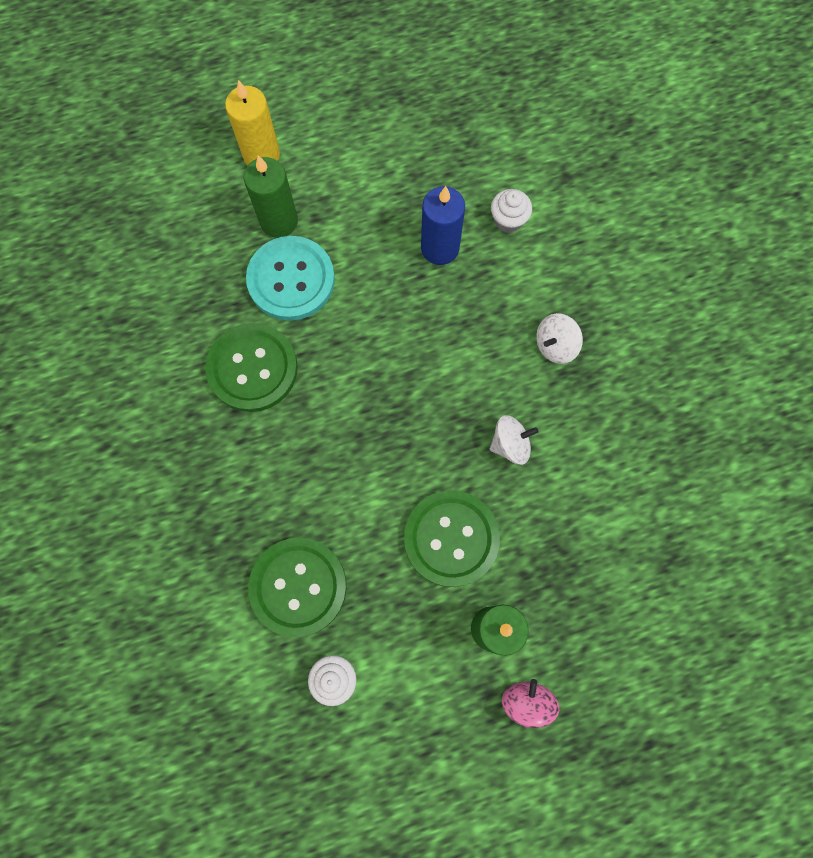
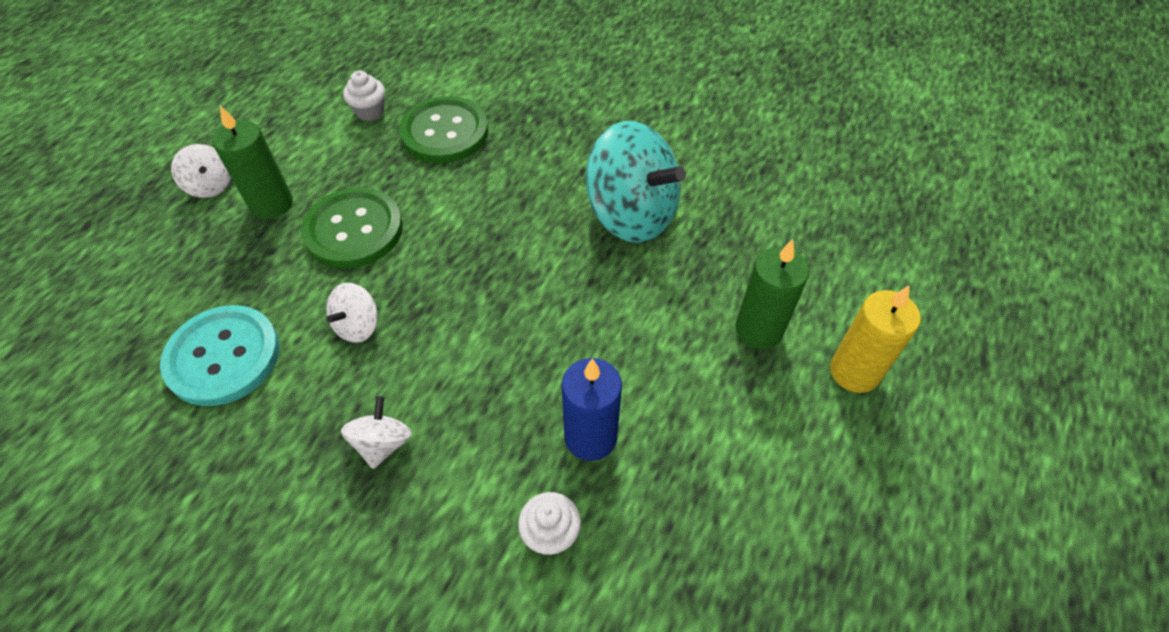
camera: 135 degrees right, 20 degrees down
green button [205,323,298,412] -> turquoise spinning top [586,121,686,243]
turquoise button [246,236,335,321] -> turquoise button moved to [160,305,280,406]
pink spinning top [502,679,560,728] -> white spinning top [171,144,231,198]

